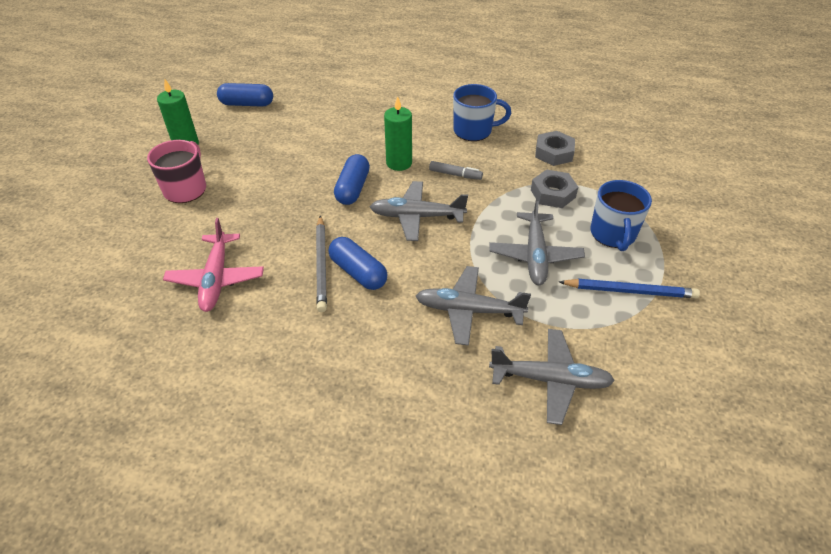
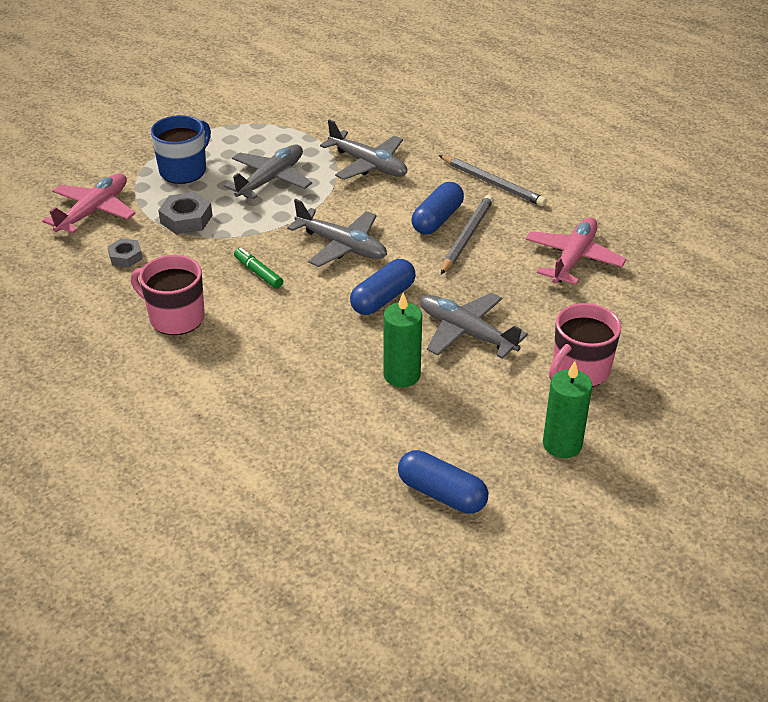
camera: 150 degrees left, 5 degrees down
blue capsule [328,237,387,290] -> blue capsule turned 45 degrees clockwise [411,182,464,234]
green candle [384,96,412,171] -> green candle moved to [384,292,422,387]
grey marker [429,161,483,180] -> green marker [234,248,283,289]
blue mug [453,84,511,141] -> pink mug [131,255,205,335]
grey plane [489,329,615,425] -> grey plane moved to [420,293,528,359]
grey nut [535,131,575,166] -> grey nut [107,238,143,267], size x0.65
blue pencil [559,279,700,298] -> none
none -> pink plane [42,173,136,234]
none -> grey pencil [439,155,547,207]

